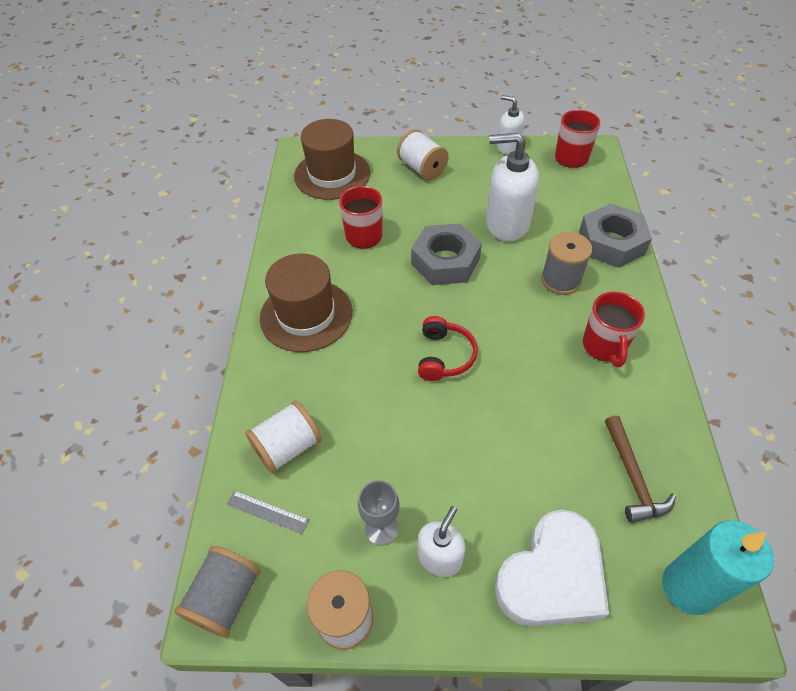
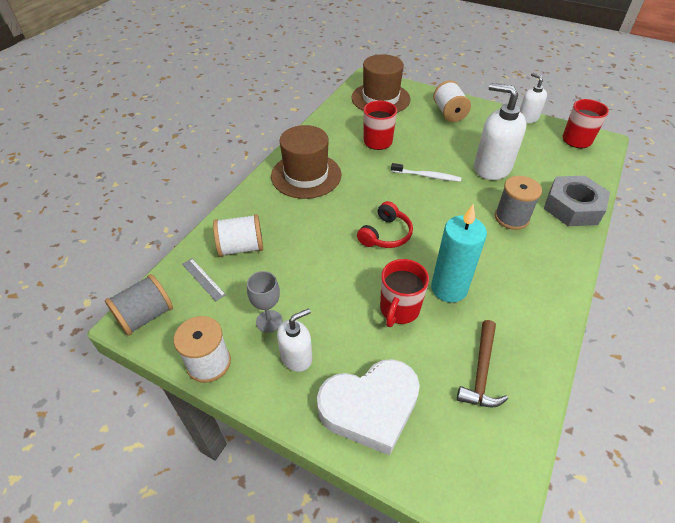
camera: 25 degrees right, 5 degrees down
grey nut [411,223,482,285] -> white toothbrush [391,163,461,182]
red mug [583,291,645,367] -> red mug moved to [380,259,429,327]
turquoise candle [662,520,774,615] -> turquoise candle moved to [431,204,487,302]

